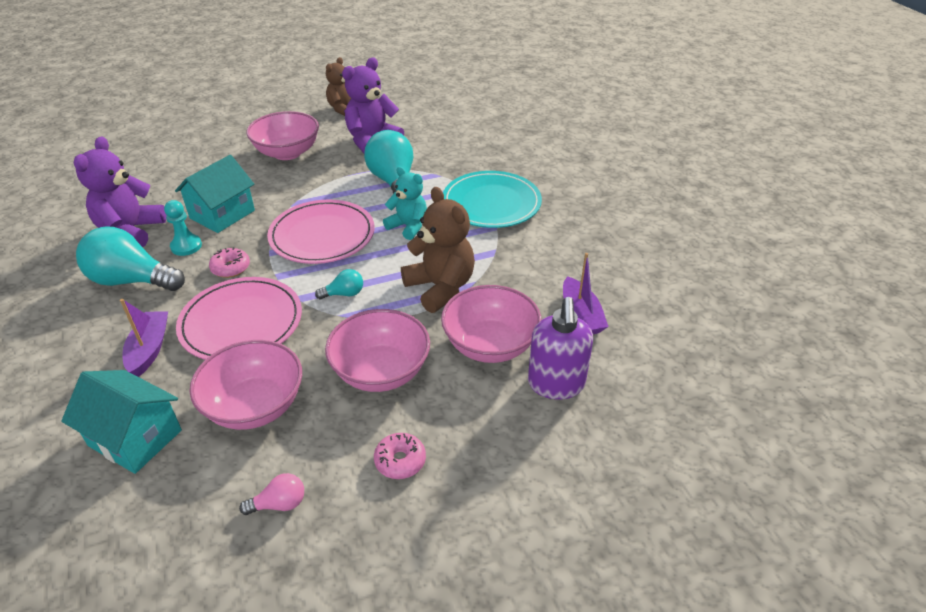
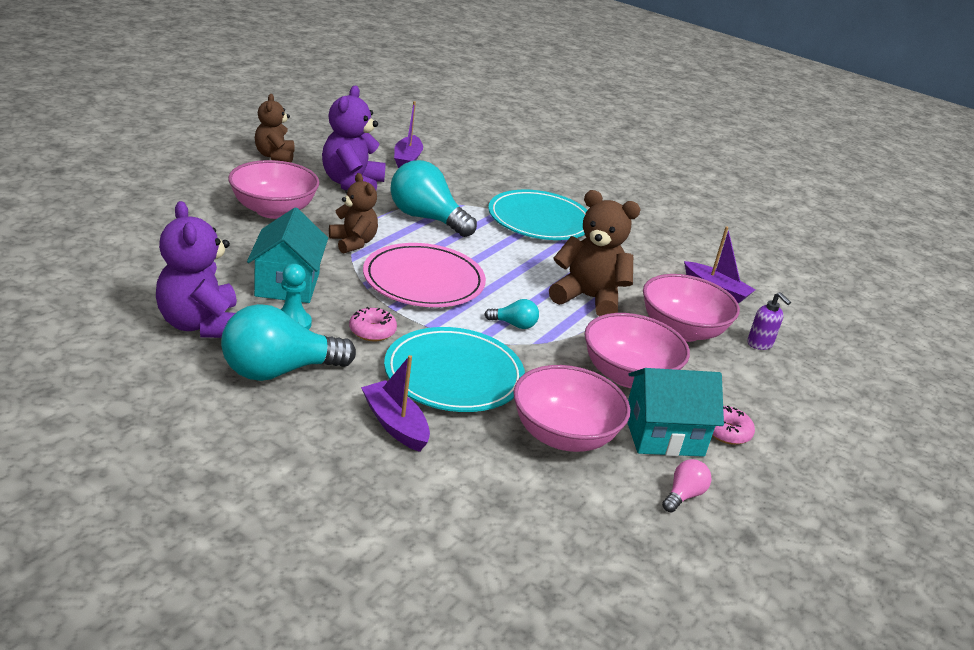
camera: 40 degrees left, 10 degrees down
turquoise house [61,370,182,474] -> turquoise house moved to [627,368,724,457]
pink plate [176,277,302,360] -> turquoise plate [384,327,525,412]
turquoise light bulb [315,269,363,299] -> turquoise light bulb turned 60 degrees clockwise [484,299,539,329]
turquoise teddy bear [383,167,427,240] -> none
purple soap dispenser [528,297,593,400] -> purple soap dispenser [747,292,791,350], size x0.55
none -> brown teddy bear [329,173,378,254]
none -> purple boat [394,101,423,168]

